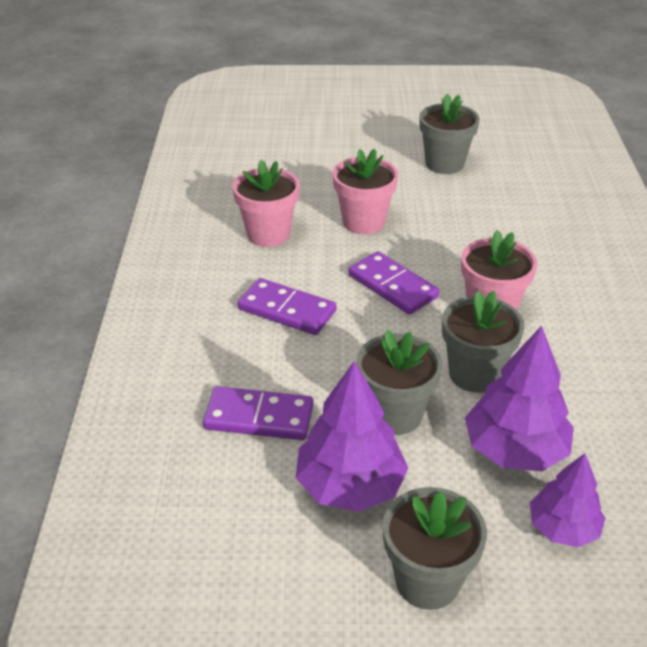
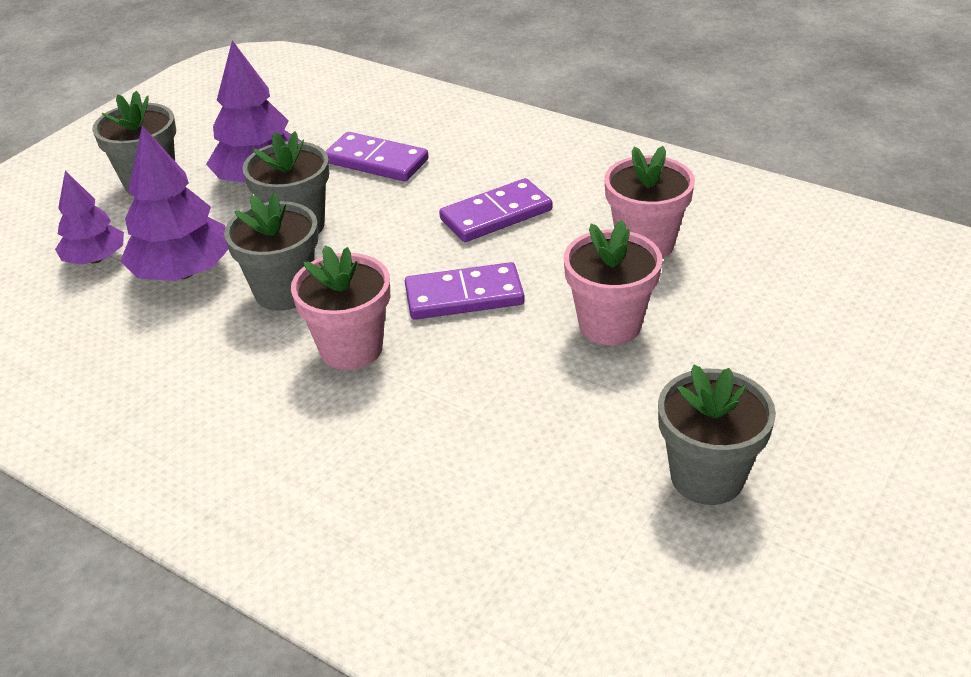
camera: 125 degrees right, 0 degrees up
purple domino [203,386,314,440] -> purple domino turned 75 degrees clockwise [325,132,429,182]

